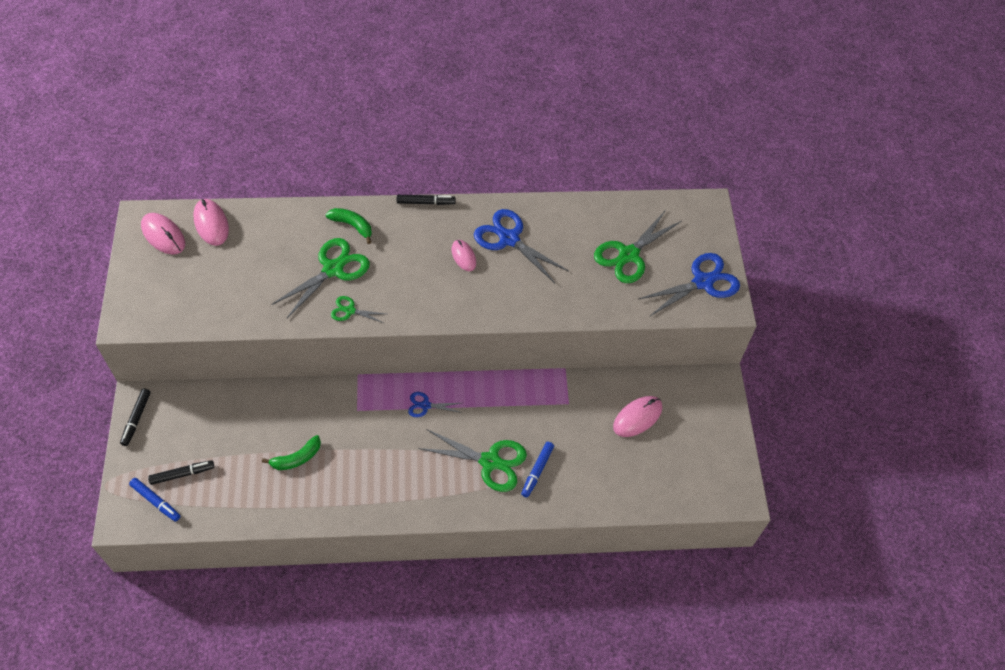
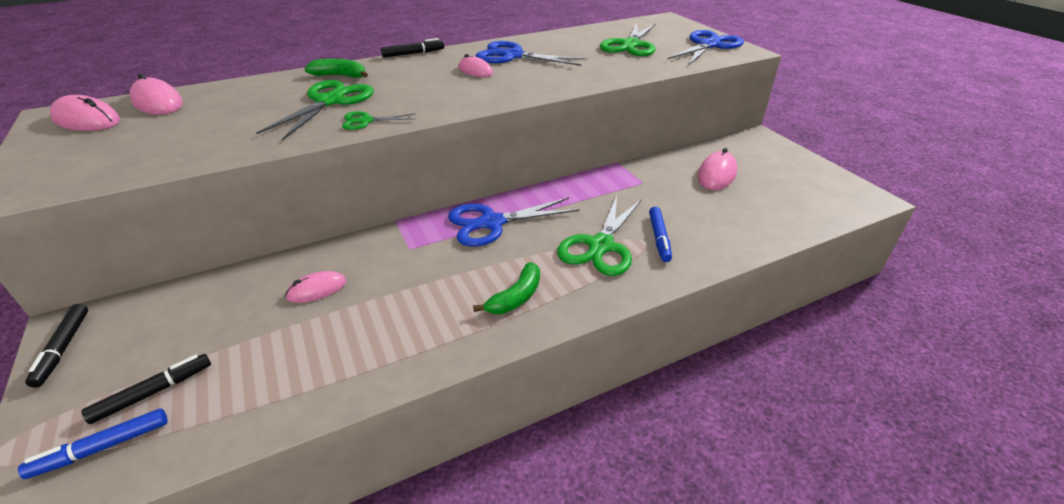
camera: 20 degrees left, 20 degrees down
blue marker [129,478,181,522] -> blue marker turned 135 degrees clockwise [18,408,168,479]
green banana [262,435,321,470] -> green banana moved to [473,262,540,314]
blue scissors [408,392,462,417] -> blue scissors [448,197,580,246], size x1.92
green scissors [418,429,527,492] -> green scissors turned 120 degrees clockwise [557,196,642,276]
none -> pink mouse [285,271,346,303]

